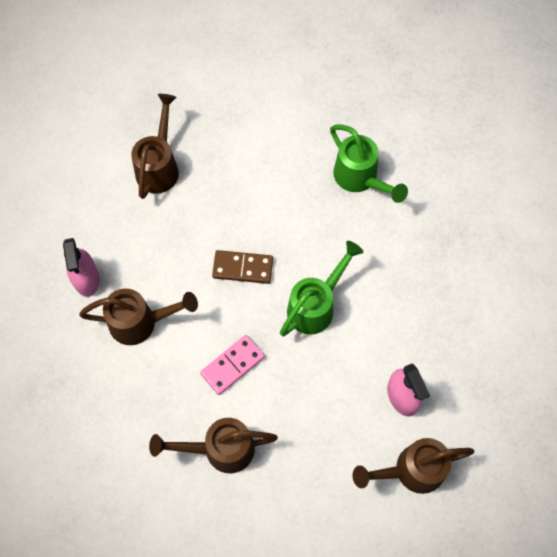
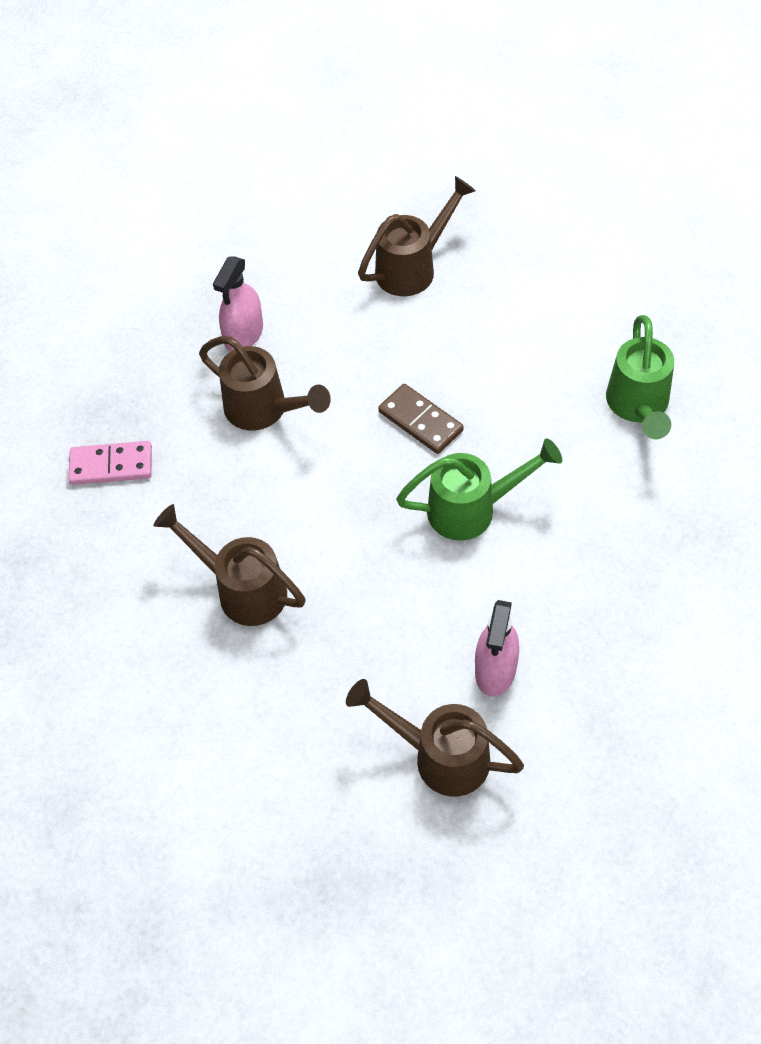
camera: 40 degrees right, 10 degrees down
pink domino [200,335,265,395] -> pink domino moved to [68,441,152,485]

